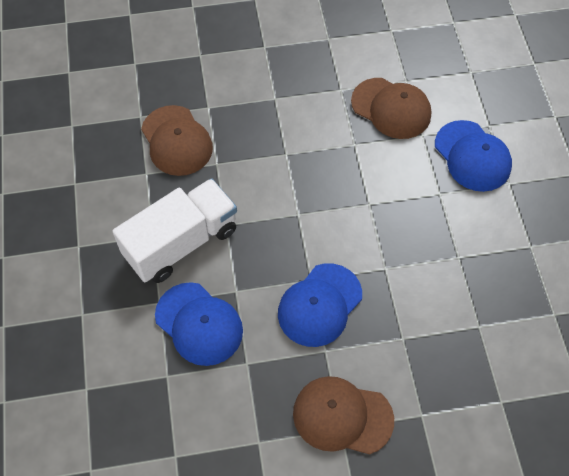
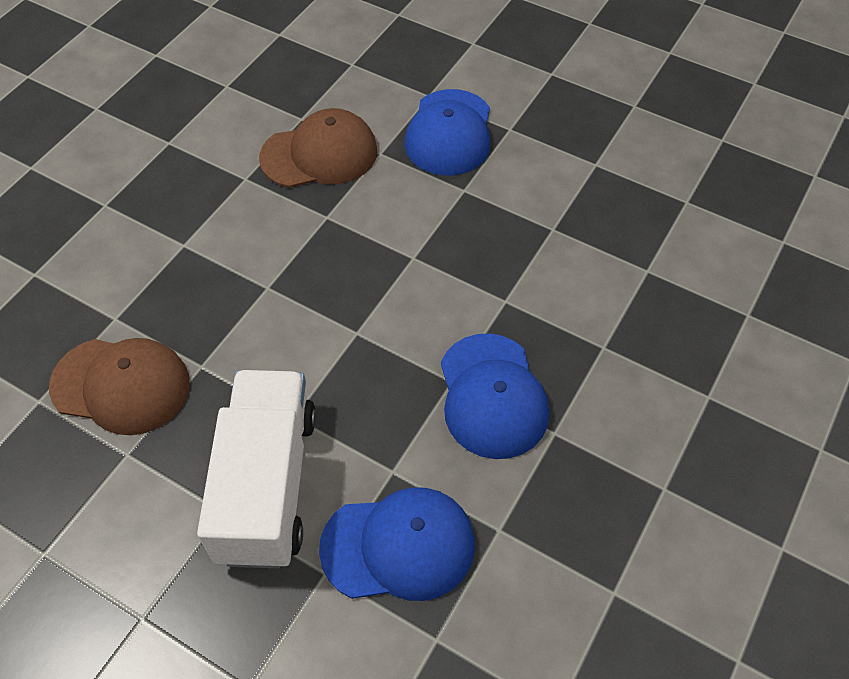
camera: 50 degrees left, 5 degrees down
brown cap [293,376,394,455] -> none
blue cap [435,120,512,192] -> blue cap turned 90 degrees clockwise [404,89,490,175]

